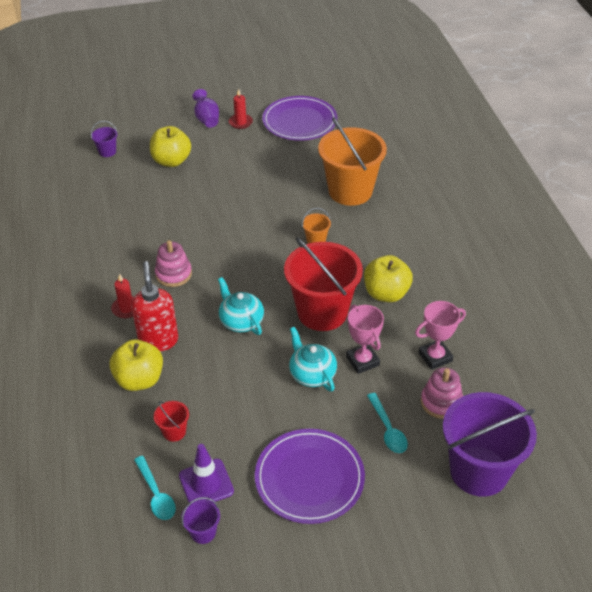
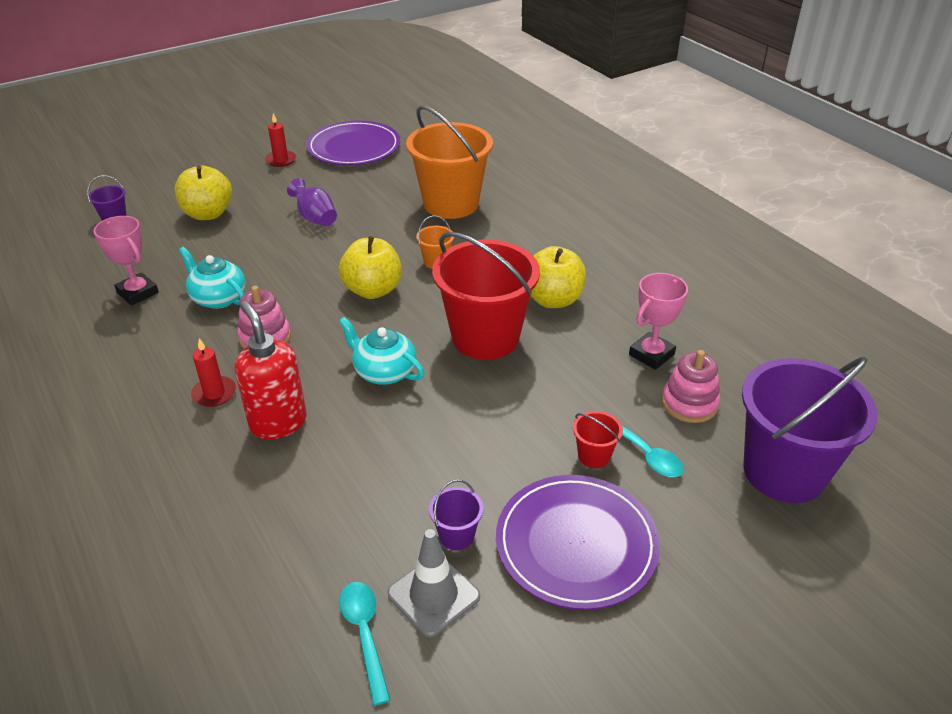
camera: 20 degrees left, 5 degrees down
yellow apple [109,339,163,391] -> yellow apple moved to [339,236,402,299]
turquoise spoon [134,456,176,520] -> turquoise spoon turned 150 degrees counterclockwise [339,582,390,706]
red bucket [154,401,189,442] -> red bucket moved to [573,411,623,468]
purple traffic cone [179,444,234,503] -> grey traffic cone [388,529,480,637]
purple bucket [181,497,220,544] -> purple bucket moved to [429,479,483,550]
purple vase [192,89,219,128] -> purple vase moved to [287,178,337,226]
turquoise teapot [289,327,337,392] -> turquoise teapot moved to [179,247,245,309]
pink trophy [346,304,384,374] -> pink trophy moved to [93,216,159,305]

